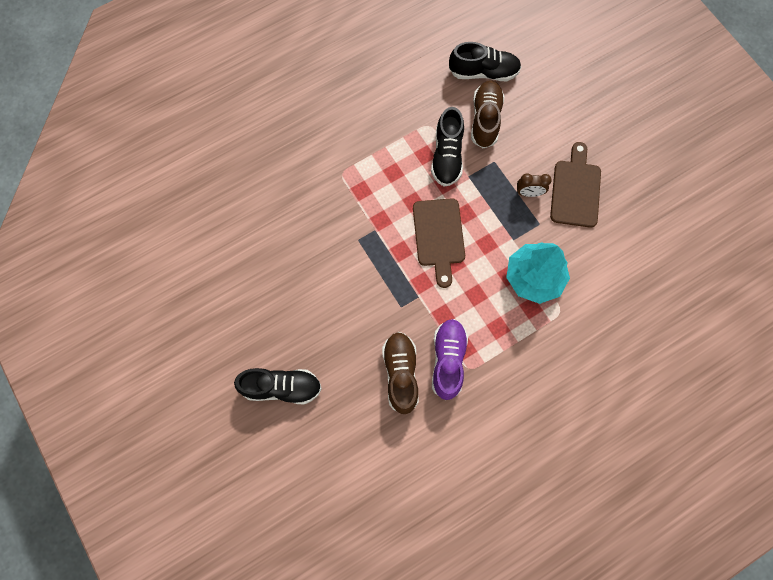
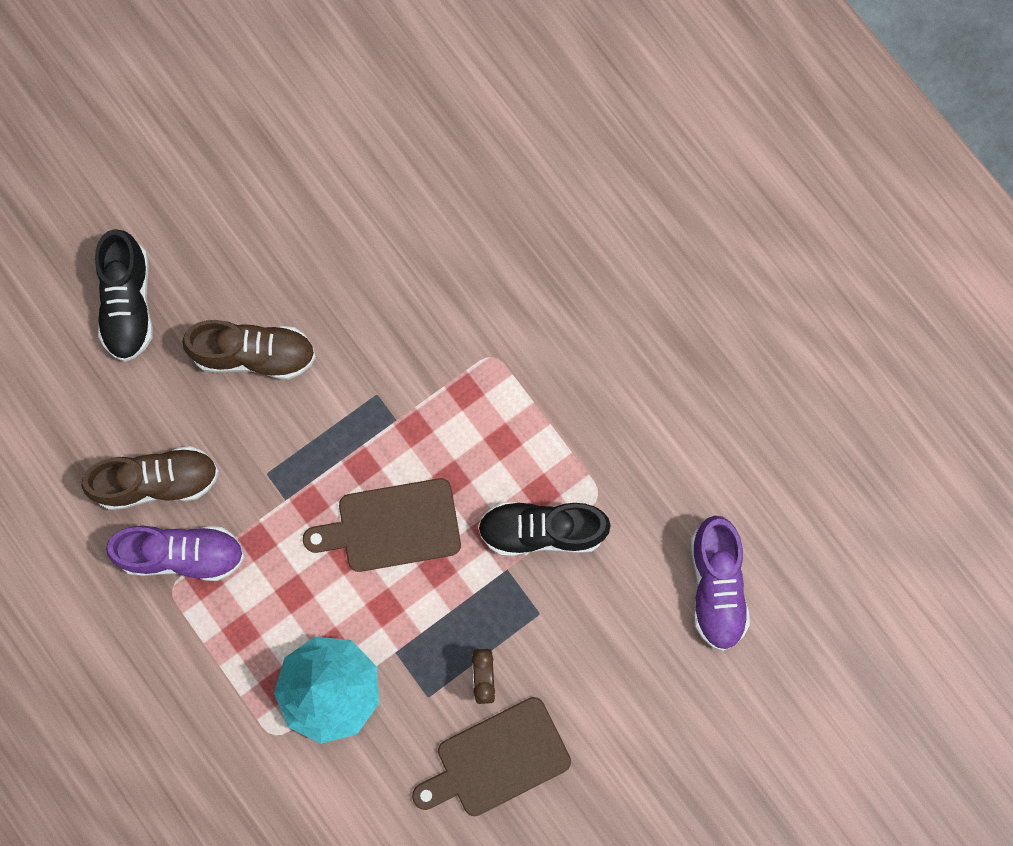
camera: 85 degrees right, 5 degrees up
black shoe [449,42,521,81] -> purple shoe [690,516,750,651]
brown shoe [471,80,505,148] -> brown shoe moved to [182,320,316,379]
brown cutting board [550,142,601,228] -> brown cutting board turned 150 degrees clockwise [412,697,571,816]

